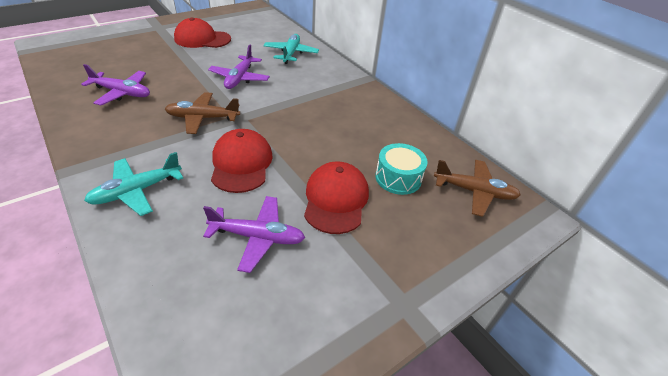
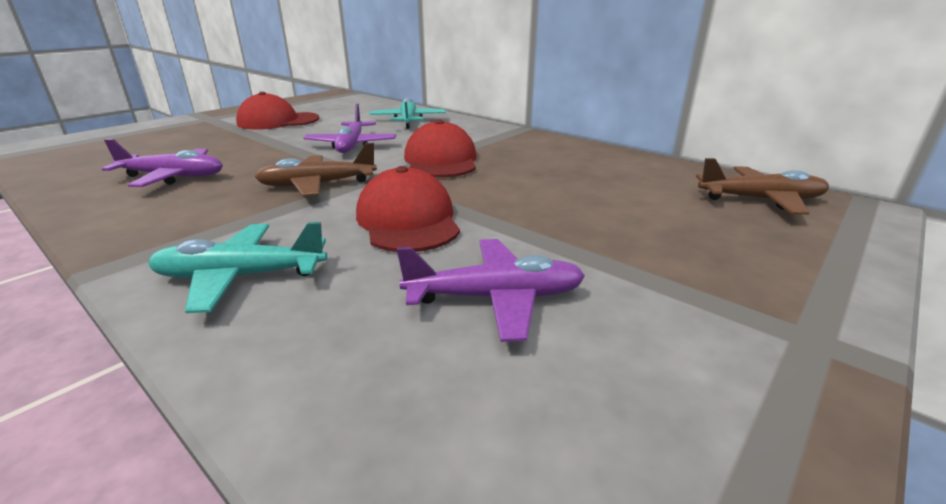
camera: 10 degrees left, 15 degrees down
turquoise plane [84,152,183,216] -> turquoise plane turned 45 degrees clockwise [148,222,327,313]
red cap [304,161,369,234] -> red cap moved to [404,120,476,178]
turquoise drum [375,143,428,195] -> none

